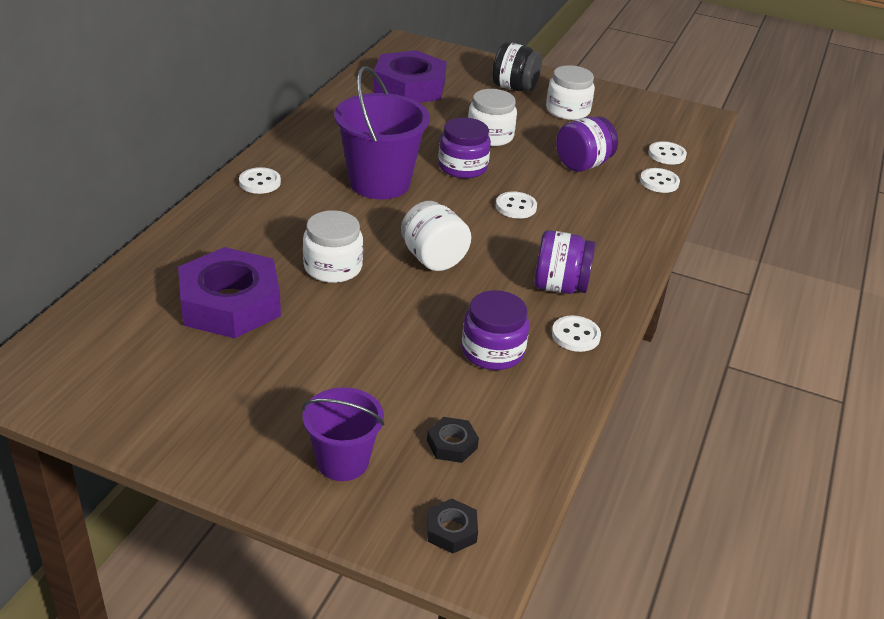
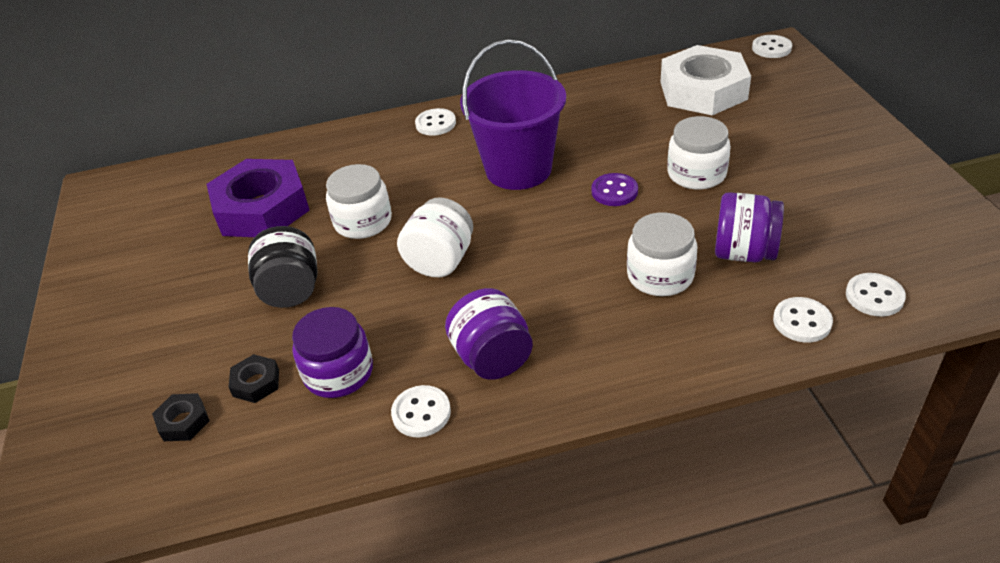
camera: 60 degrees right, 5 degrees up
purple bucket [302,387,385,481] -> none
purple nut [373,50,447,103] -> white nut [660,45,751,115]
black nut [427,499,478,554] -> black nut moved to [229,354,279,403]
purple jar [438,117,491,178] -> purple button [591,173,638,206]
black jar [492,42,542,91] -> black jar moved to [248,226,317,308]
white button [496,192,537,219] -> white button moved to [752,35,792,58]
white jar [546,65,595,120] -> white jar moved to [627,212,697,296]

